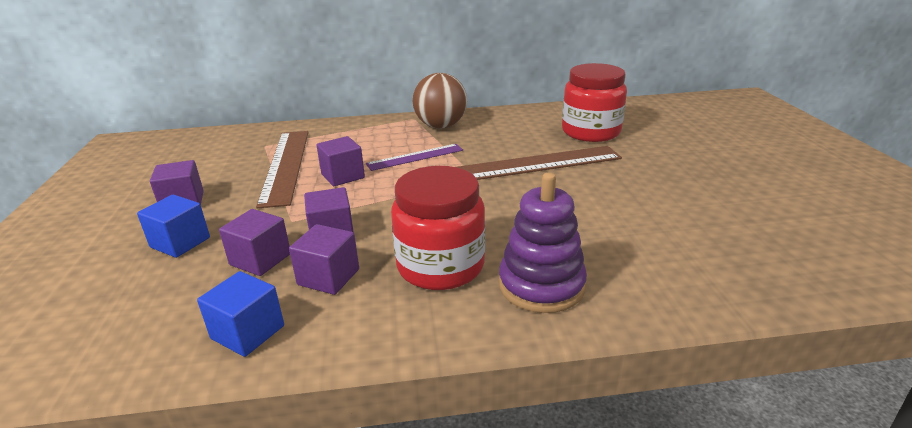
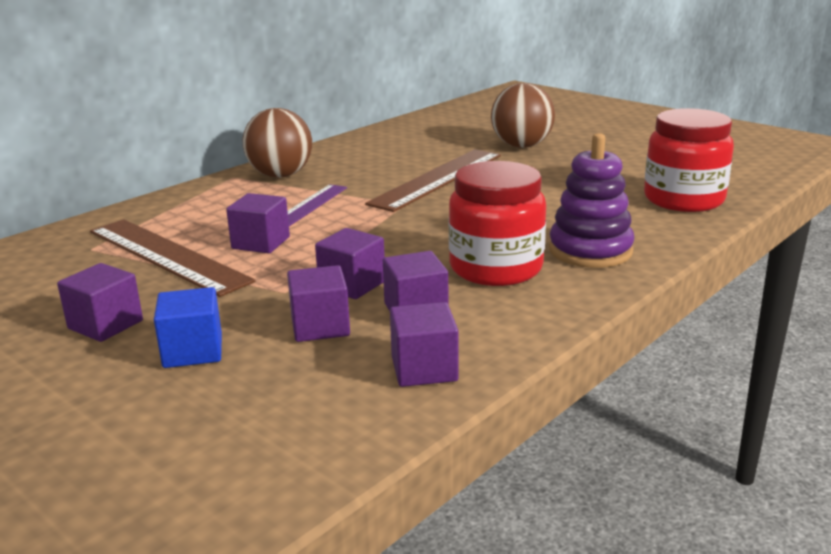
camera: 40 degrees left, 5 degrees down
blue cube [197,271,284,357] -> purple cube [390,302,459,387]
red jar [562,63,627,142] -> red jar moved to [644,108,734,212]
none -> brown ball [491,83,555,148]

